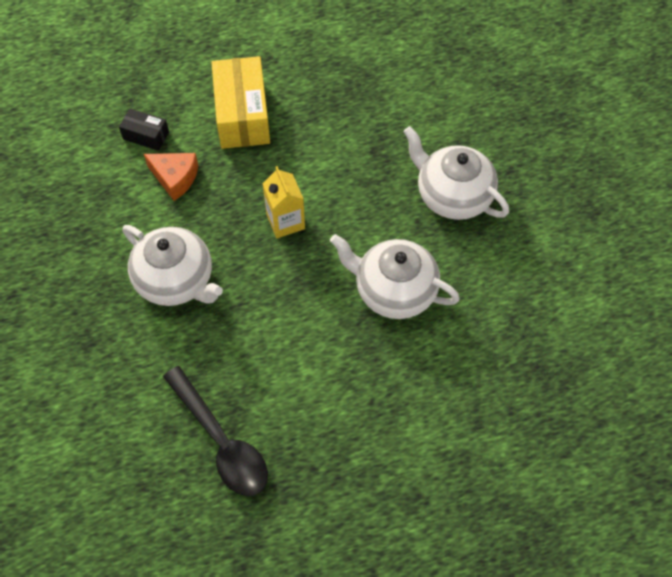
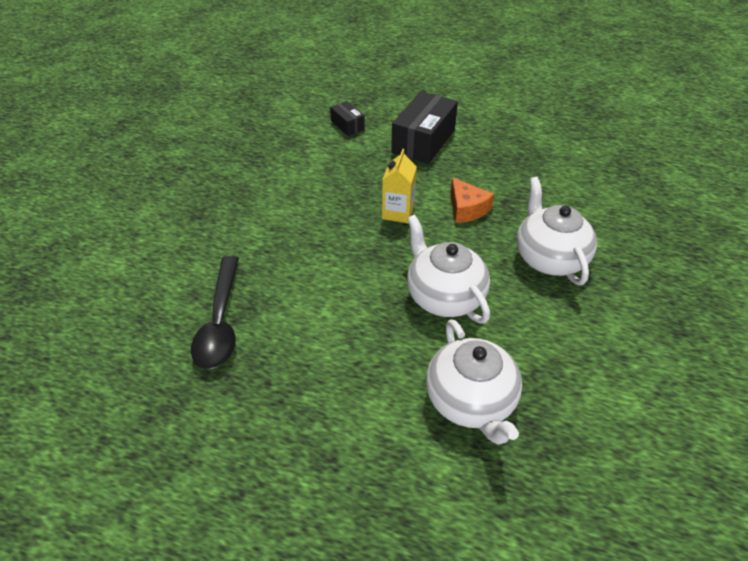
camera: 35 degrees right, 15 degrees down
white teapot [123,225,223,306] -> white teapot moved to [426,319,522,445]
orange cheese [144,153,198,201] -> orange cheese moved to [450,178,494,223]
yellow box [211,56,270,149] -> black box [391,91,458,164]

